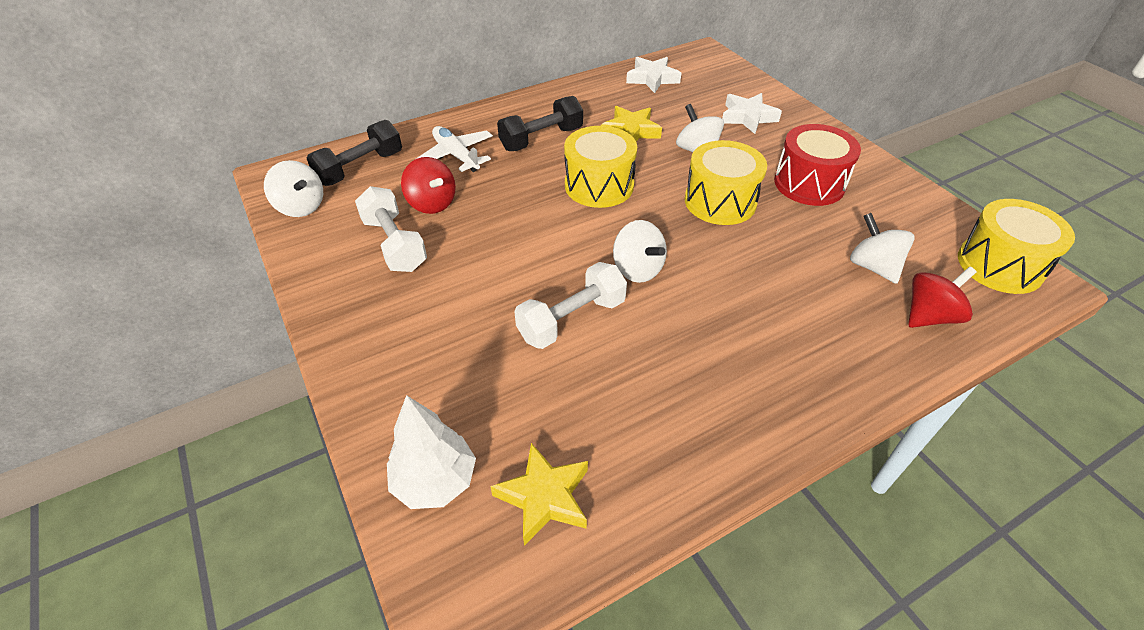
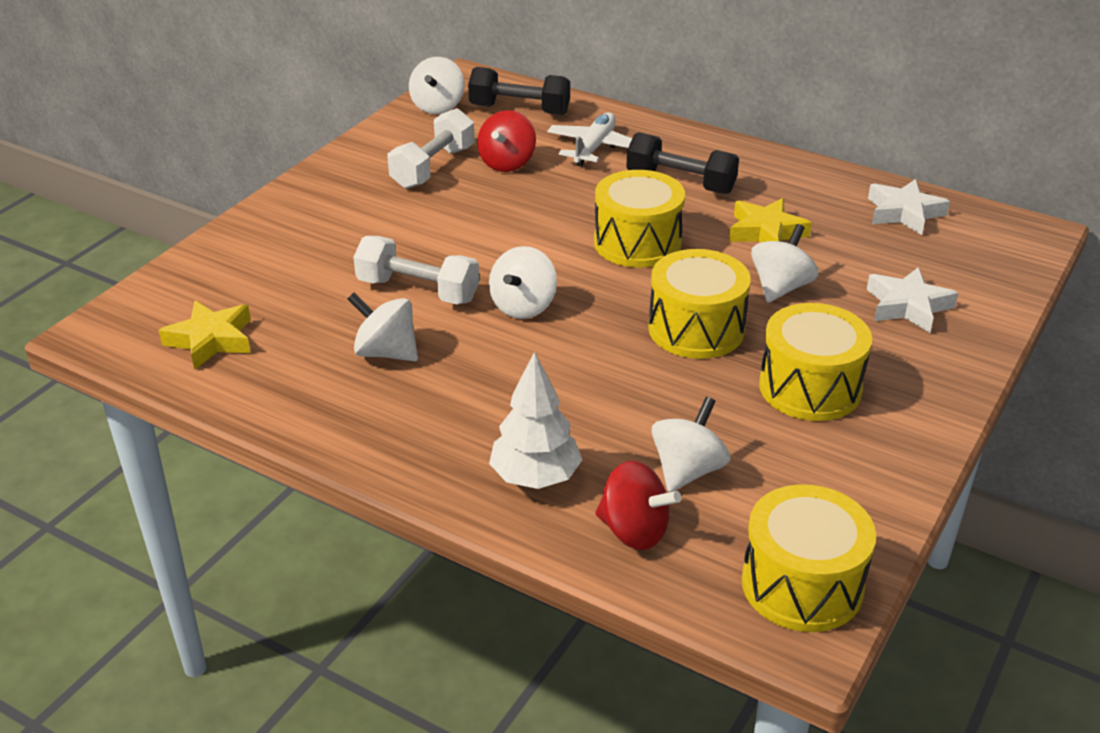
camera: 60 degrees right, 10 degrees down
white tree [387,395,476,509] -> white tree moved to [489,351,583,489]
red drum [774,124,861,206] -> yellow drum [759,303,872,421]
none -> white spinning top [348,293,418,362]

